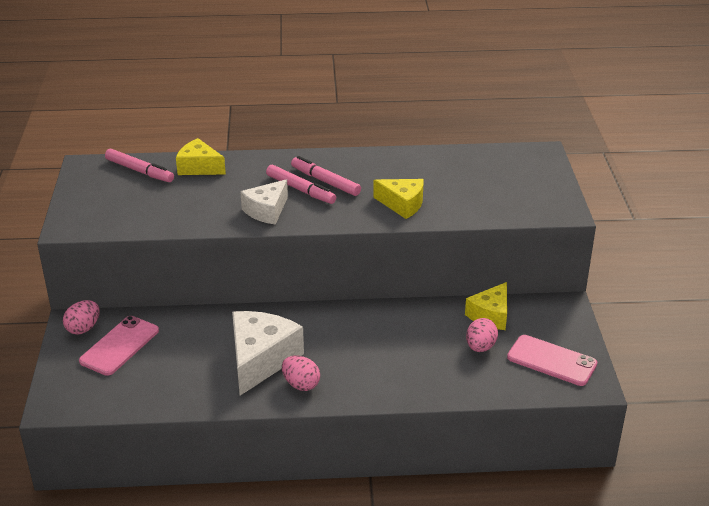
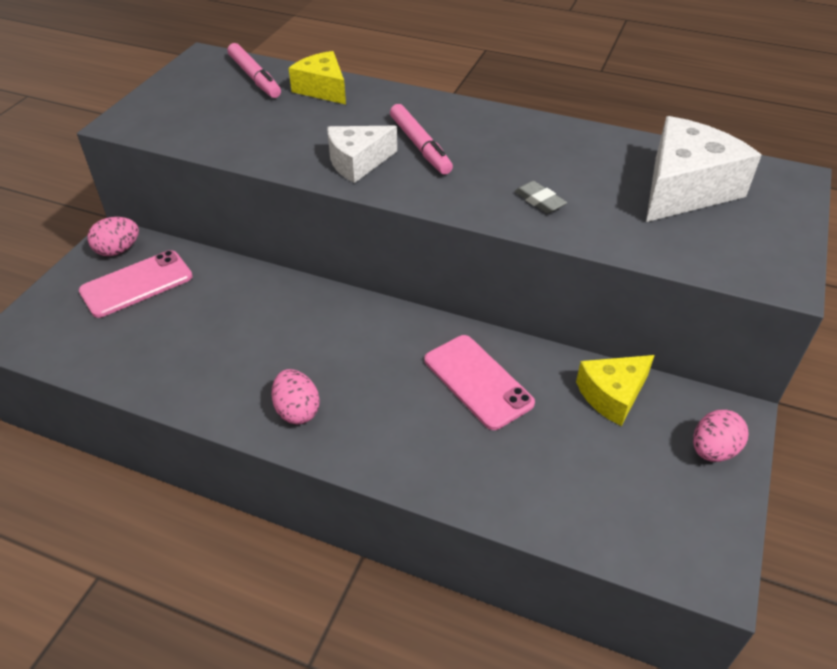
camera: 25 degrees right, 10 degrees up
white cheese [232,311,304,396] -> white cheese moved to [646,116,761,222]
pink marker [291,156,361,196] -> none
yellow cheese [373,179,424,219] -> grey eraser [514,181,567,214]
pink egg [466,318,498,352] -> pink egg moved to [693,410,749,462]
pink phone [507,335,597,386] -> pink phone moved to [424,335,535,430]

